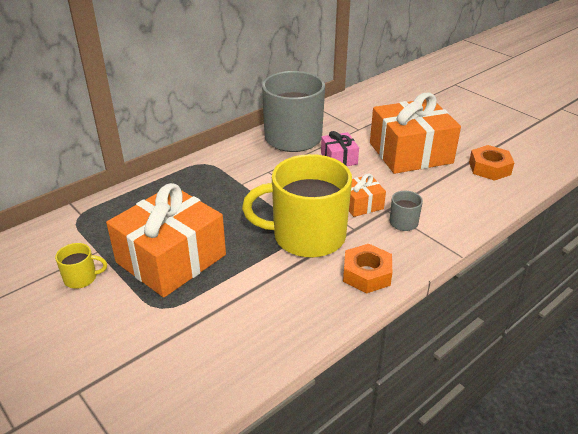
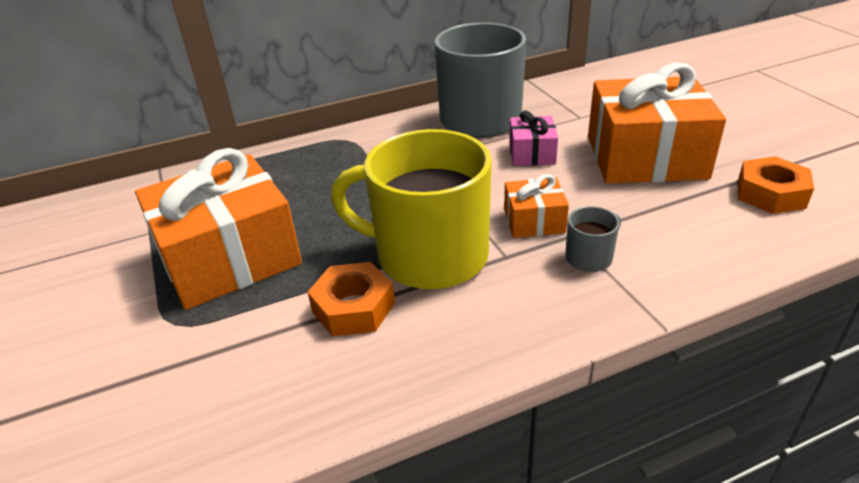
camera: 20 degrees right, 0 degrees up
yellow mug [55,243,107,289] -> none
orange nut [343,244,392,294] -> orange nut moved to [308,262,395,336]

